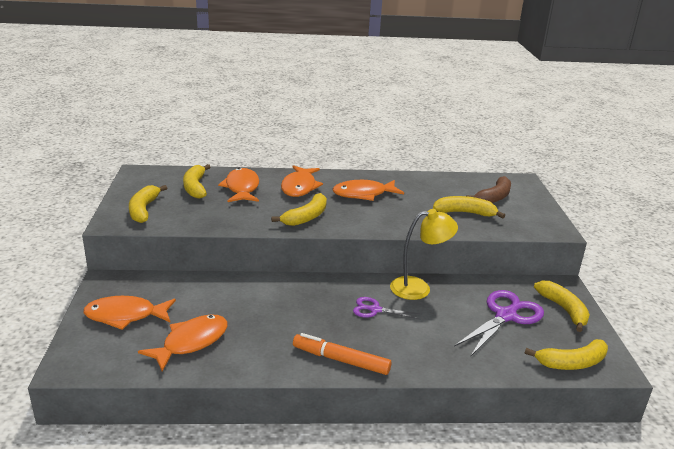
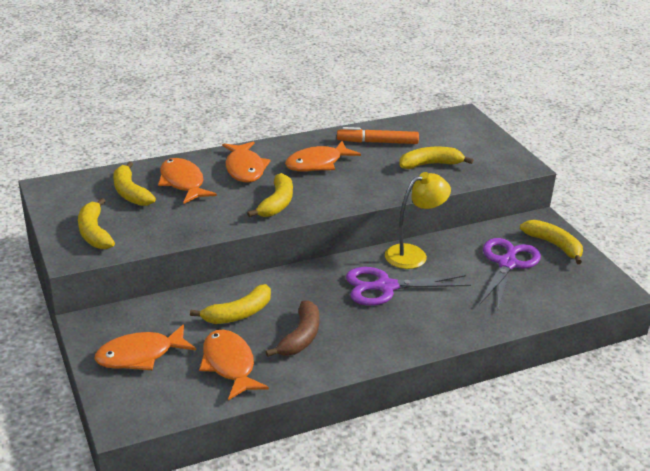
camera: 20 degrees left, 5 degrees up
orange fish [138,314,228,372] -> orange fish turned 45 degrees counterclockwise [199,330,269,400]
orange marker [293,333,392,375] -> orange marker moved to [337,127,419,144]
purple scissors [353,297,421,320] -> purple scissors [346,267,471,306], size x1.75
brown banana [467,176,511,203] -> brown banana moved to [266,300,319,357]
yellow banana [525,339,608,370] -> yellow banana moved to [190,284,271,324]

